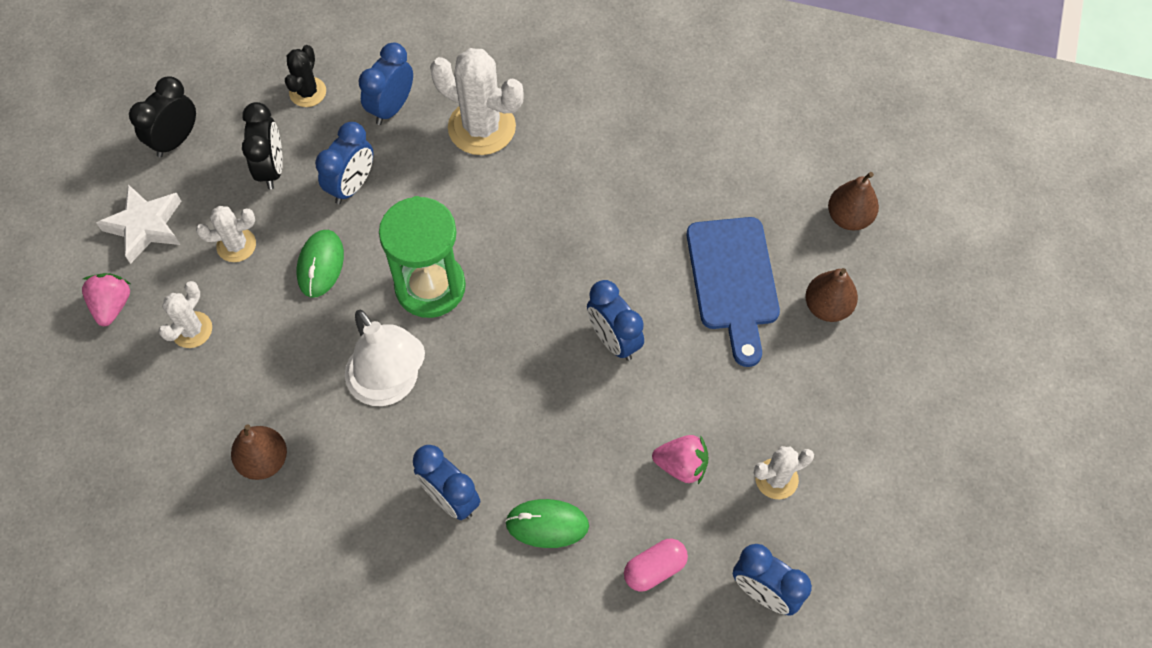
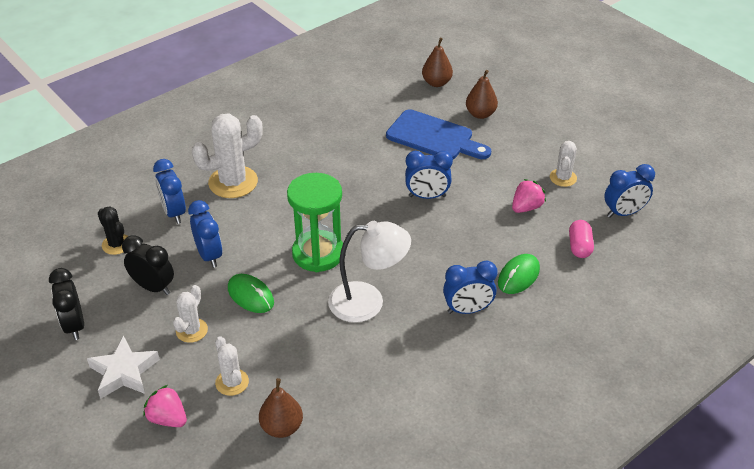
camera: 55 degrees left, 20 degrees down
brown pear [231,424,287,480] -> brown pear moved to [259,378,303,438]

